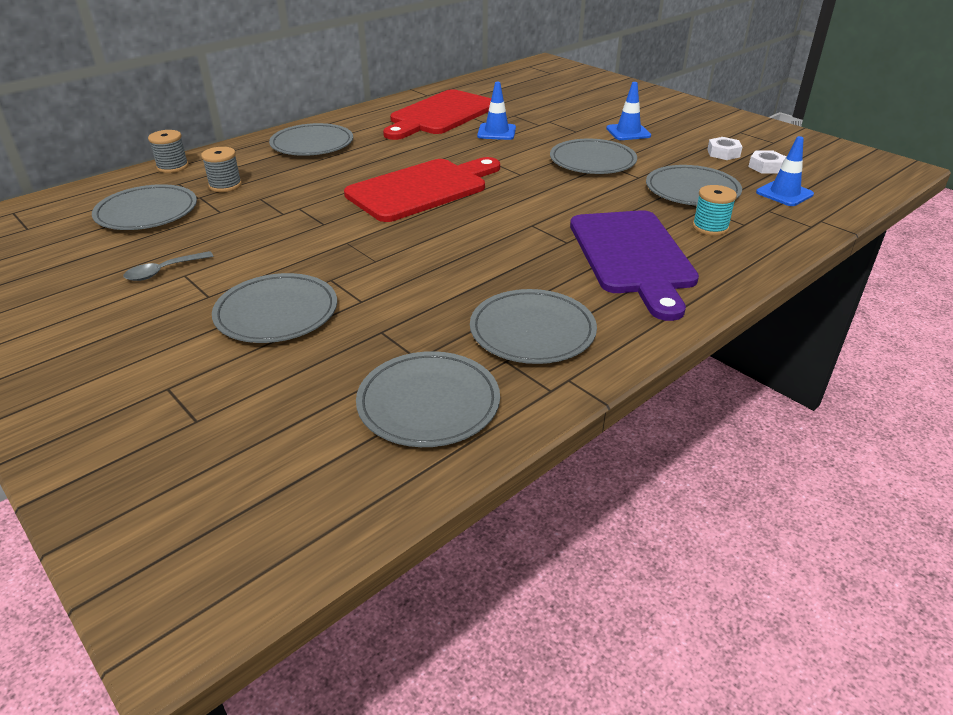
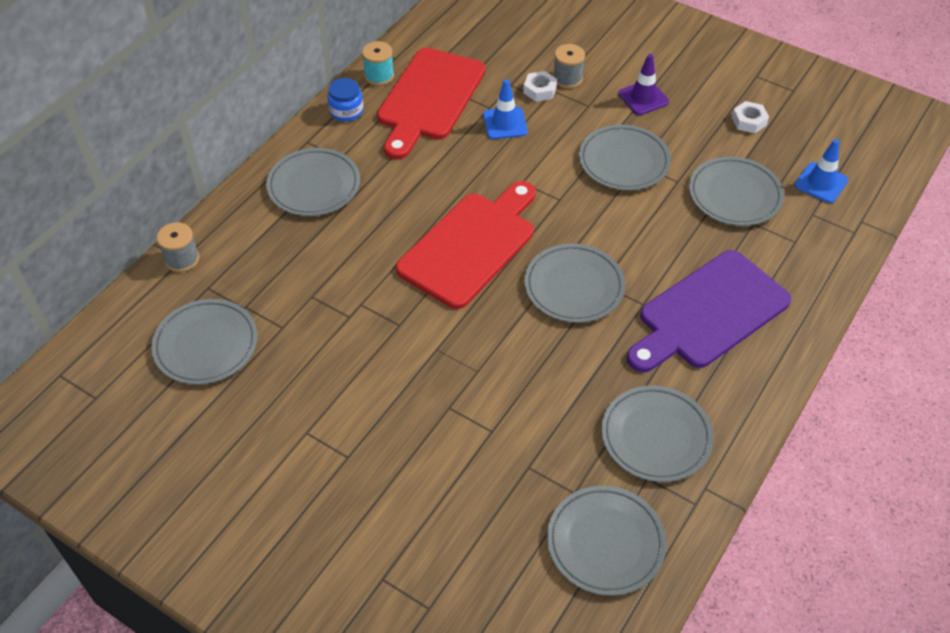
camera: 15 degrees left, 15 degrees up
grey spoon [123,251,213,281] -> none
grey spool [201,147,242,192] -> grey spool moved to [553,44,585,88]
grey plate [212,273,337,343] -> grey plate moved to [524,244,625,323]
purple cutting board [570,210,699,321] -> purple cutting board turned 75 degrees clockwise [627,250,791,372]
blue traffic cone [606,82,651,140] -> purple traffic cone [618,54,669,115]
turquoise spool [692,185,737,236] -> turquoise spool moved to [362,41,394,86]
white nut [748,150,786,174] -> white nut moved to [523,71,557,102]
none -> blue jar [327,78,363,122]

